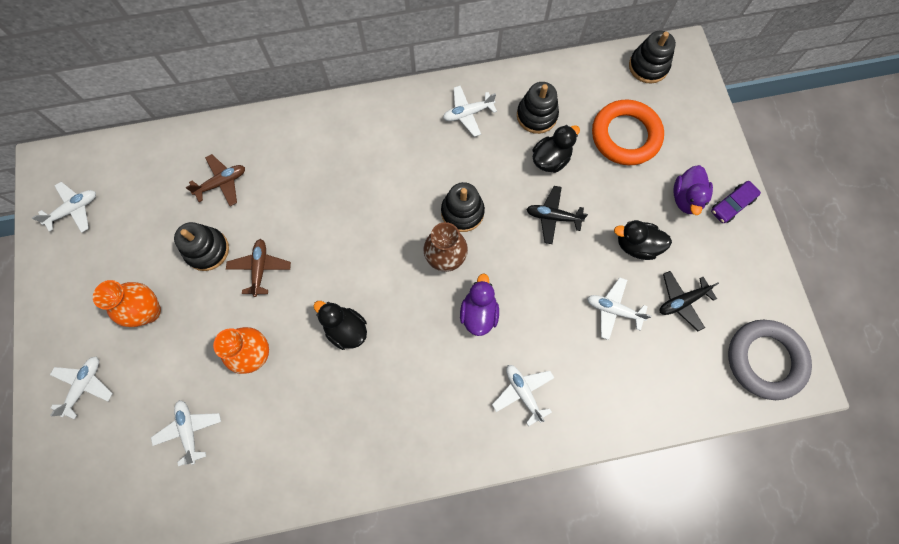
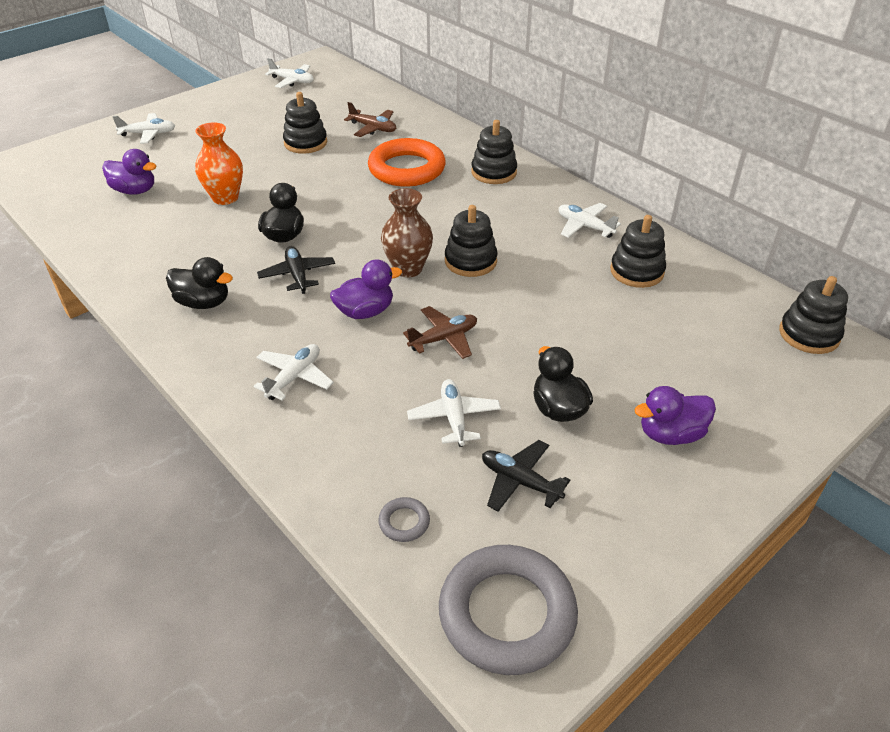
camera: 60 degrees right, 30 degrees down
orange vase [93,280,161,327] -> none
white plane [151,400,221,466] -> purple duck [102,149,156,195]
brown plane [226,239,291,297] -> brown plane moved to [403,306,477,359]
black plane [526,186,588,244] -> black plane moved to [257,246,335,294]
black duck [532,125,580,173] -> black duck moved to [166,257,233,309]
orange ring [592,100,664,165] -> orange ring moved to [368,138,446,187]
purple car [711,181,761,223] -> none
none -> grey ring [378,497,430,542]
none -> black stacking toy [471,120,517,184]

